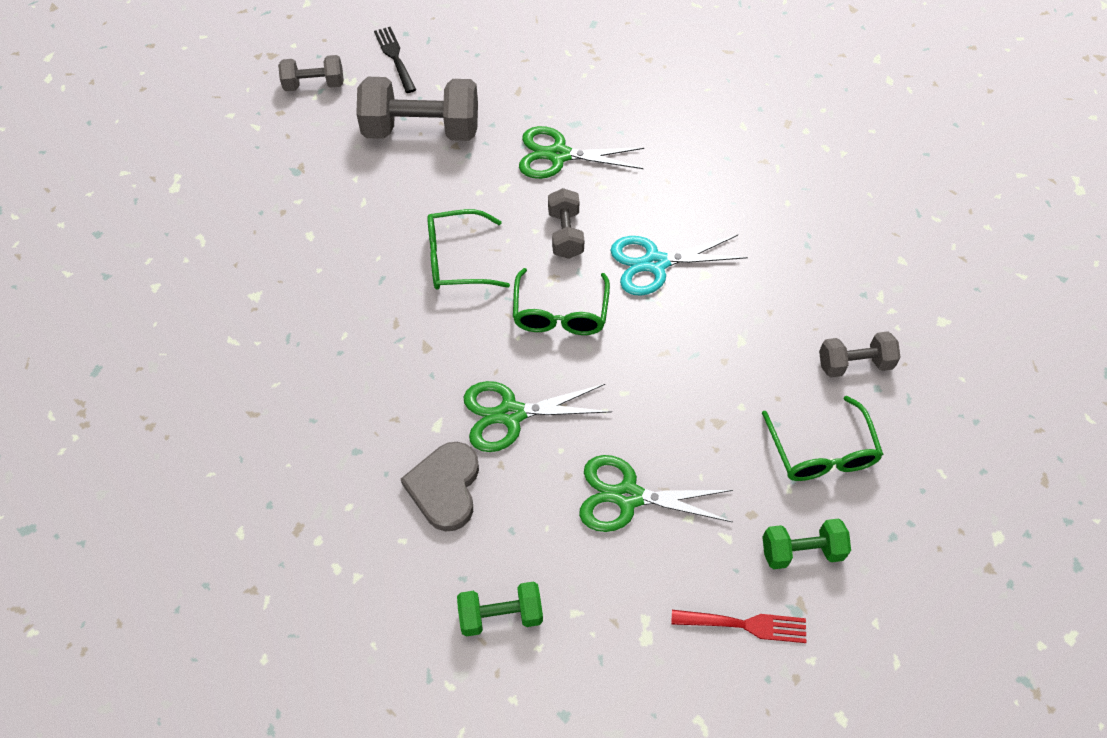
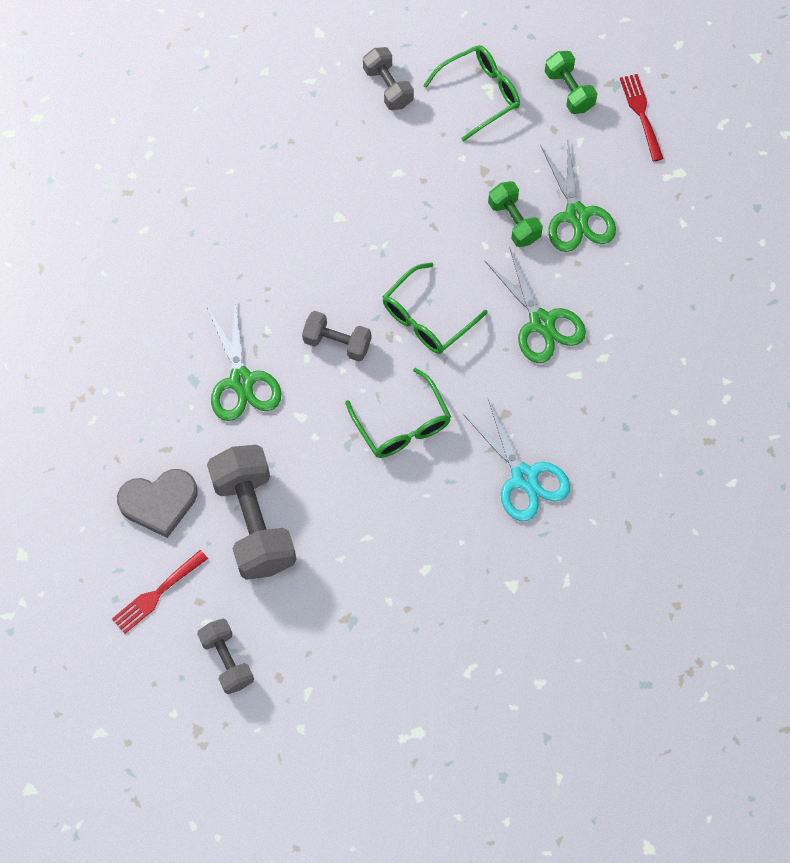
camera: 110 degrees left, 10 degrees up
black fork [374,27,416,93] -> red fork [112,550,208,634]
grey heart [401,442,479,532] -> grey heart moved to [117,469,197,538]
green dumbbell [457,581,543,637] -> green dumbbell moved to [488,181,543,247]
green glasses [513,268,610,335] -> green glasses turned 150 degrees clockwise [383,263,488,354]
grey dumbbell [548,188,585,259] -> grey dumbbell turned 45 degrees clockwise [302,311,371,361]
turquoise scissors [610,235,748,296] -> turquoise scissors moved to [463,399,570,521]

